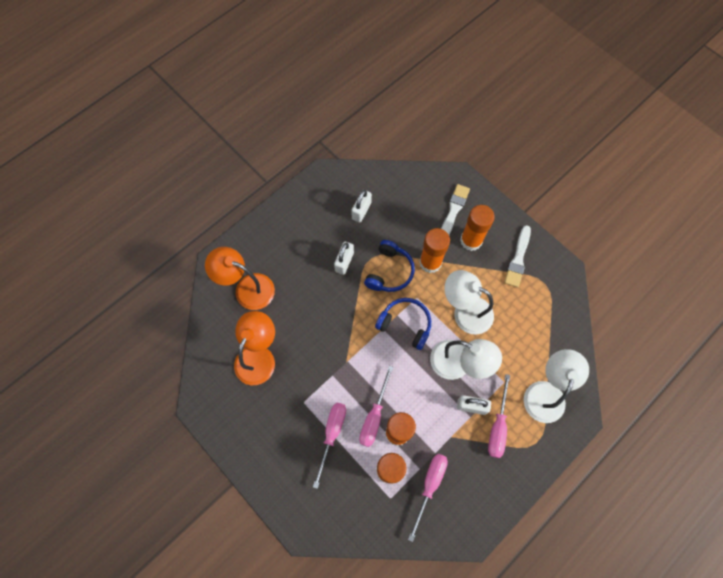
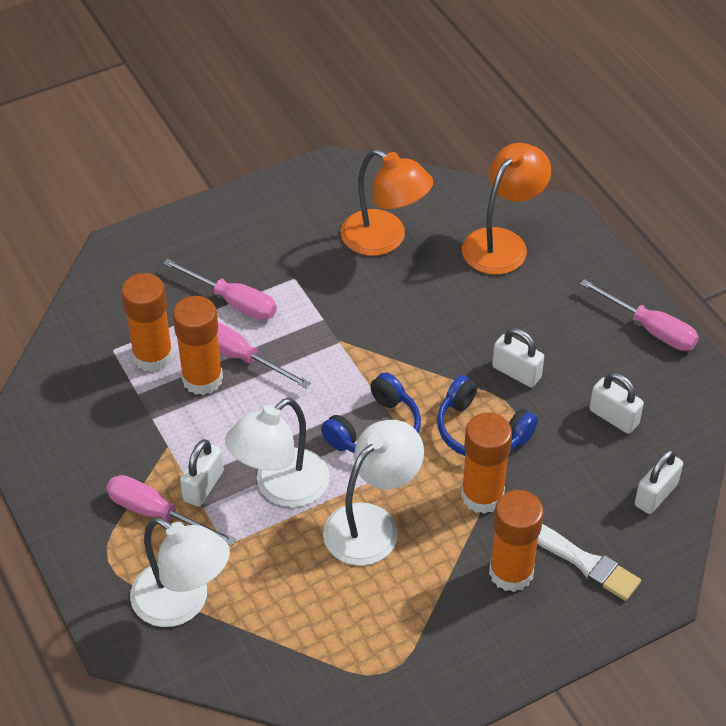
camera: 105 degrees right, 20 degrees down
pink screwdriver [408,454,448,542] -> pink screwdriver moved to [580,279,699,351]
white brush [504,225,531,287] -> none
none -> white padlock [635,449,683,514]

